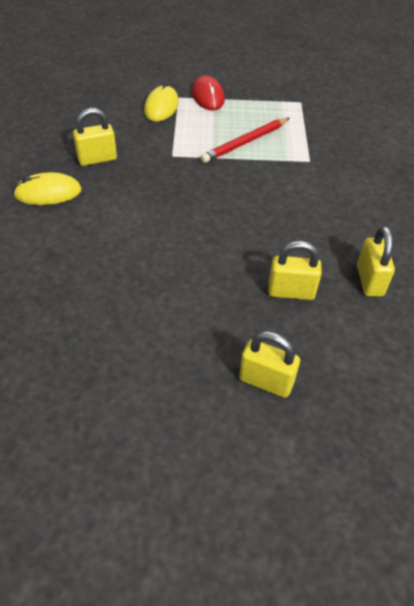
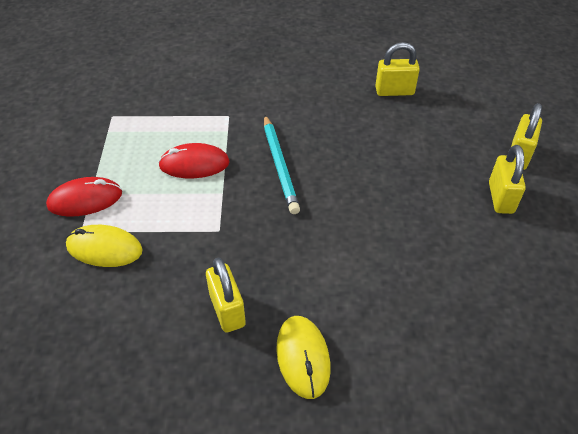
camera: 90 degrees left, 0 degrees up
red pencil [200,118,290,163] -> red mouse [158,143,230,178]
yellow padlock [268,241,322,300] -> yellow padlock moved to [489,145,526,214]
none -> turquoise pencil [264,115,300,214]

